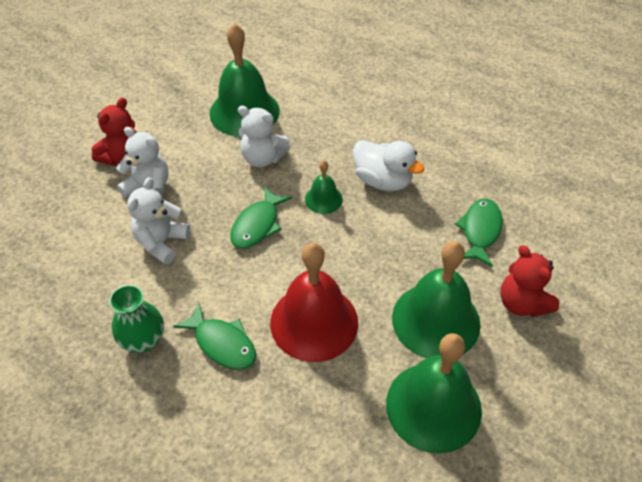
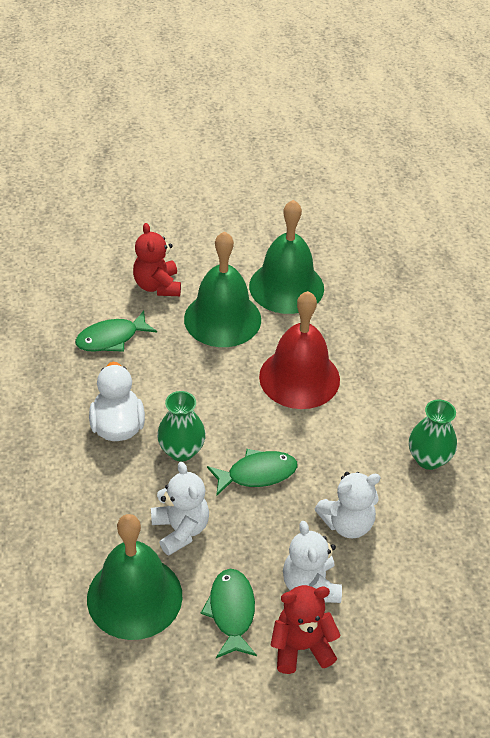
camera: 135 degrees left, 5 degrees down
green fish [173,303,256,370] -> green fish moved to [201,569,257,658]
green bell [305,160,343,214] -> green vase [157,391,206,462]
red teddy bear [500,245,559,317] -> red teddy bear turned 150 degrees clockwise [133,223,181,296]

